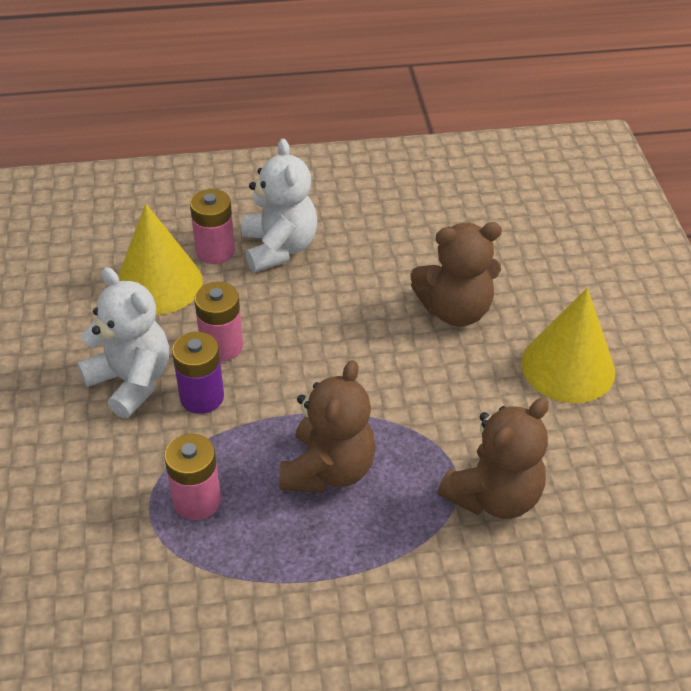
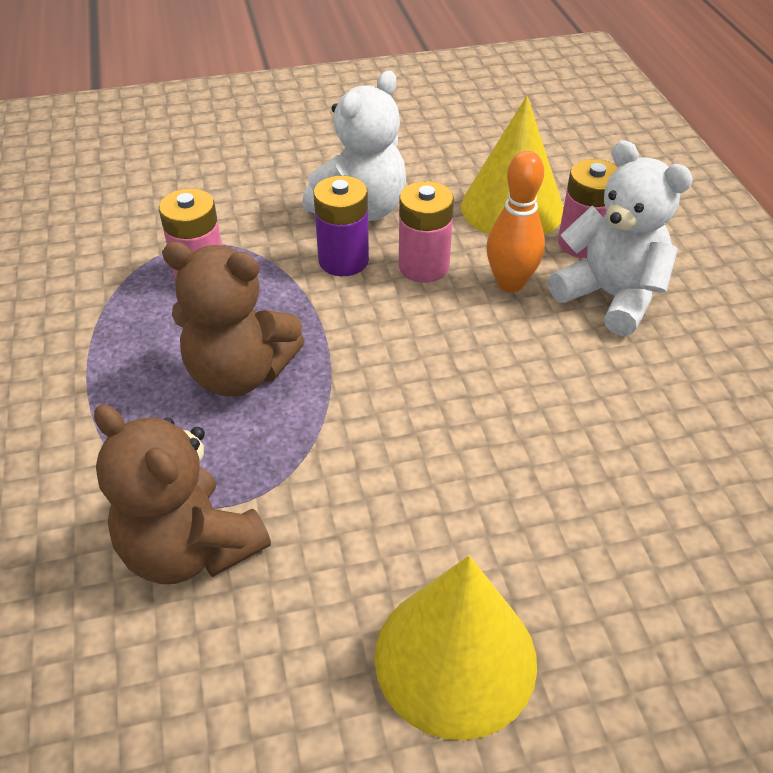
camera: 85 degrees right, 0 degrees up
white teddy bear [242,139,317,272] -> white teddy bear turned 120 degrees counterclockwise [548,140,693,336]
brown teddy bear [410,222,502,327] -> none
none -> orange bowling pin [487,151,545,293]

